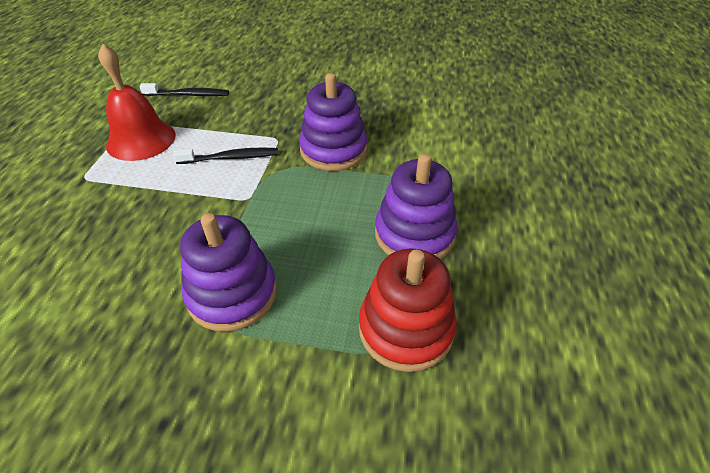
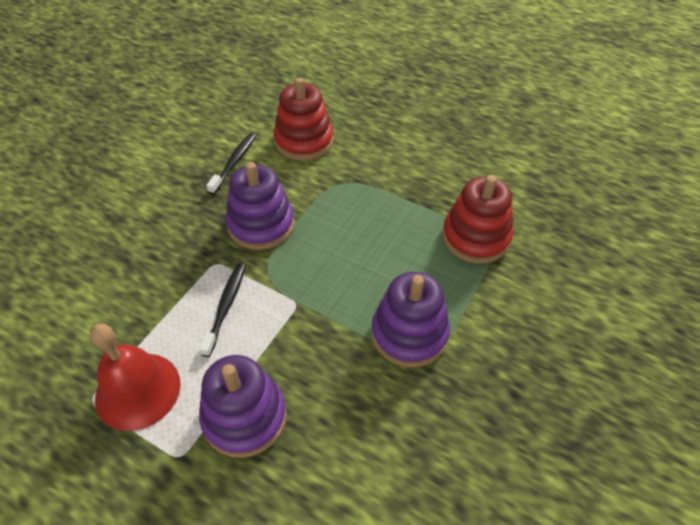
camera: 70 degrees left, 5 degrees up
black toothbrush [139,83,229,96] -> black toothbrush moved to [206,133,257,195]
purple stacking toy [375,154,457,259] -> purple stacking toy moved to [199,355,287,458]
none -> red stacking toy [274,78,334,161]

